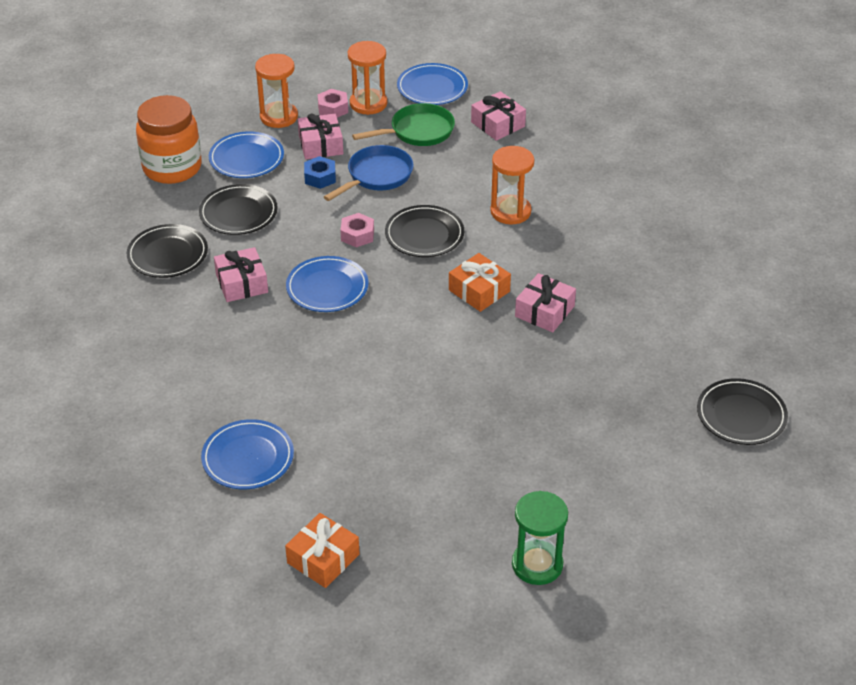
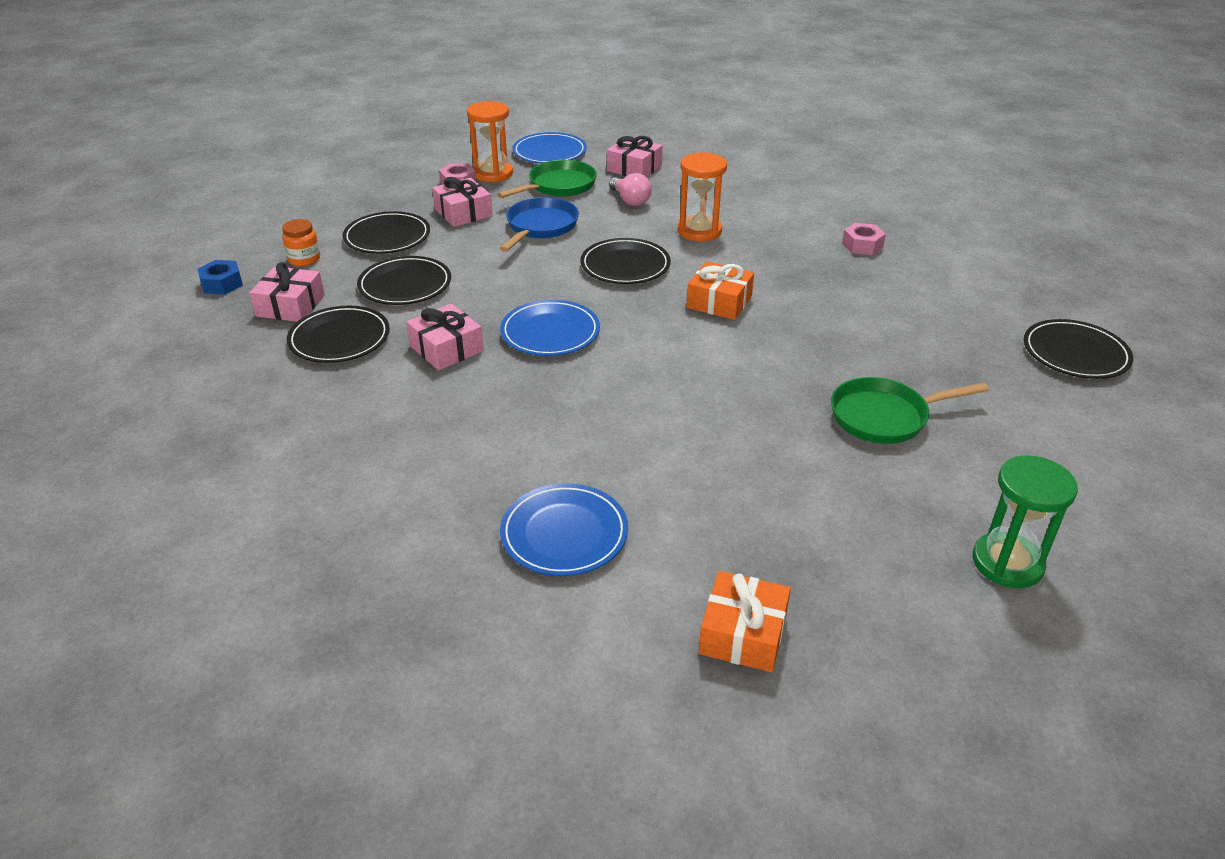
camera: 20 degrees left, 5 degrees down
orange jar [136,95,202,184] -> orange jar [282,219,320,266], size x0.46
blue plate [209,131,284,178] -> black plate [343,211,430,254]
orange hourglass [255,54,298,128] -> none
blue nut [304,156,336,189] -> blue nut moved to [198,260,243,295]
pink nut [340,213,374,247] -> pink nut moved to [842,223,886,255]
pink gift [515,273,576,332] -> pink gift moved to [249,262,325,322]
none -> pink light bulb [609,173,652,206]
none -> green pan [831,377,989,444]

